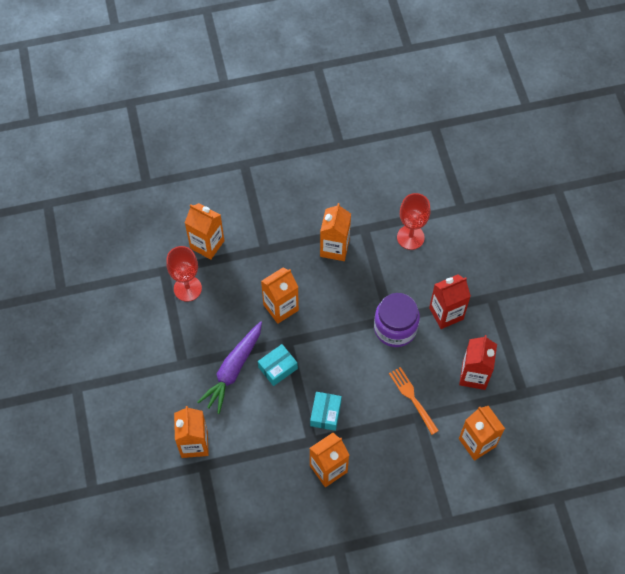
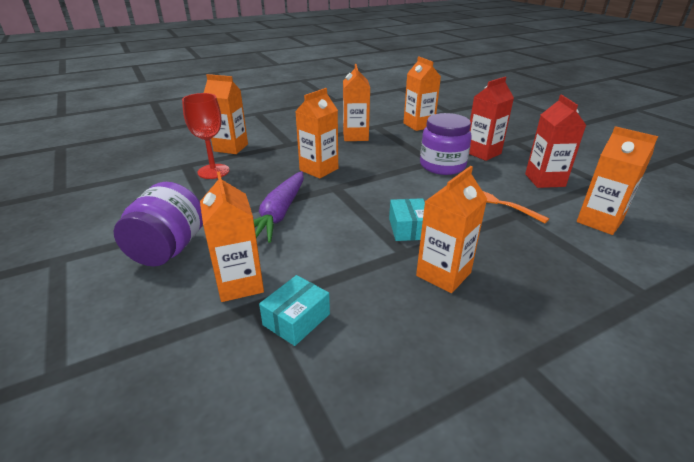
camera: 15 degrees left, 30 degrees down
turquoise box [258,344,298,386] -> turquoise box moved to [259,275,330,346]
red goblet [397,193,430,250] -> orange carton [403,56,441,131]
none -> purple jar [114,182,203,267]

